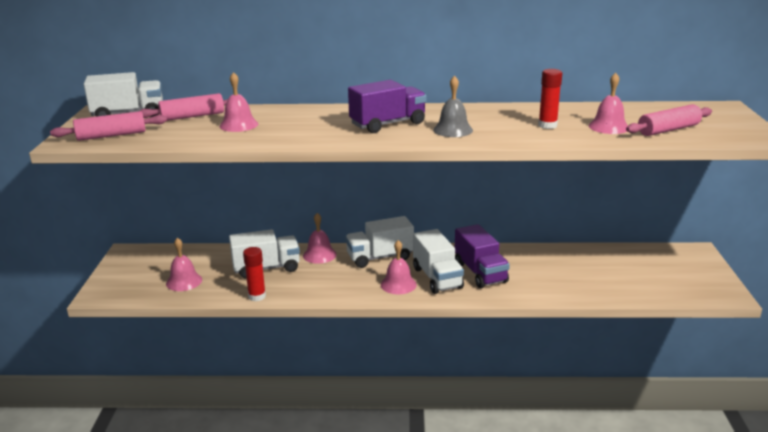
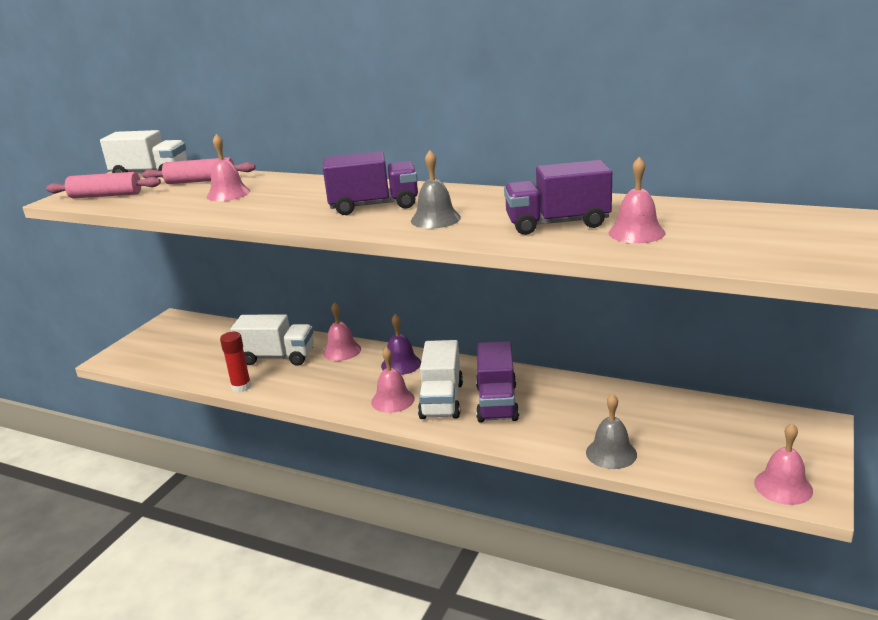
camera: 25 degrees right, 0 degrees up
pink bell [166,238,202,291] -> pink bell moved to [754,423,813,505]
white truck [345,216,414,268] -> purple bell [381,314,421,375]
red glue stick [538,69,562,129] -> purple truck [504,160,612,235]
pink rolling pin [626,104,712,136] -> none
none -> grey bell [586,394,637,469]

